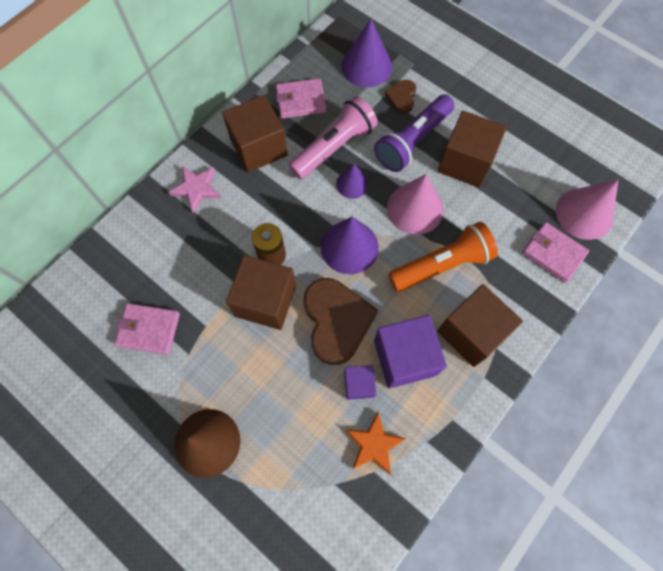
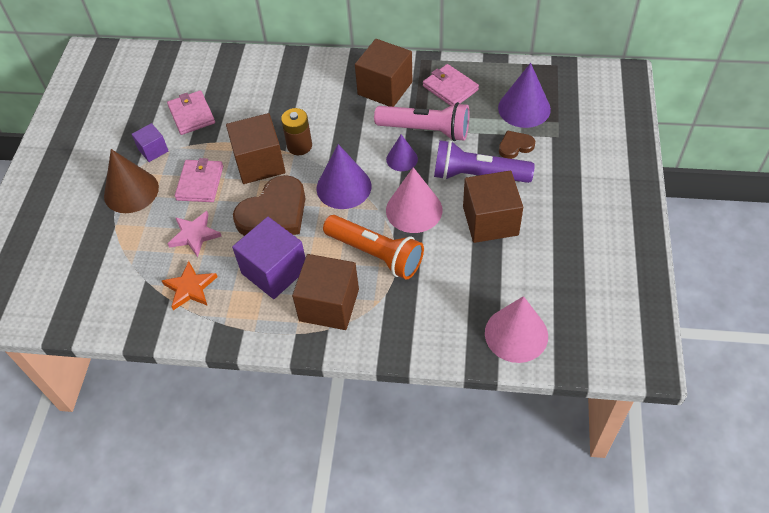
camera: 60 degrees right, 15 degrees down
pink star [168,166,221,213] -> pink star moved to [168,211,222,257]
purple cube [344,365,376,400] -> purple cube moved to [132,123,168,162]
pink wallet [522,222,589,283] -> pink wallet moved to [175,158,223,202]

